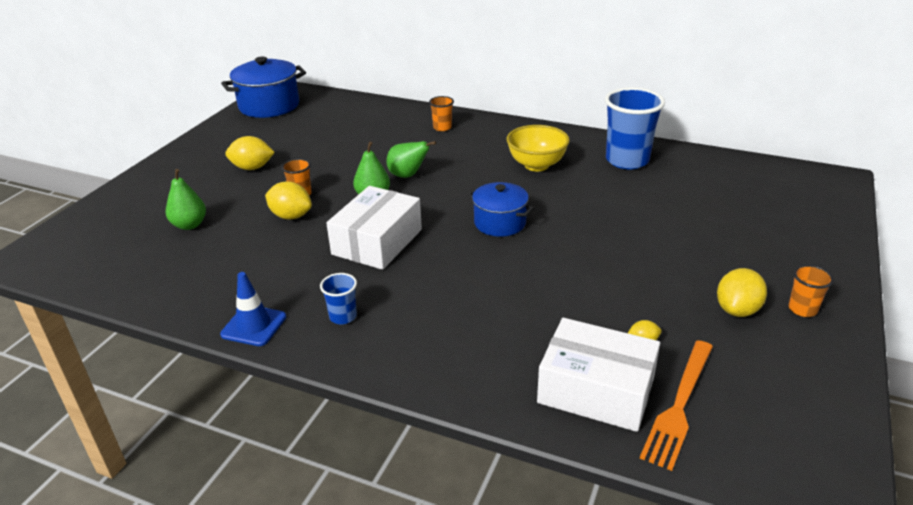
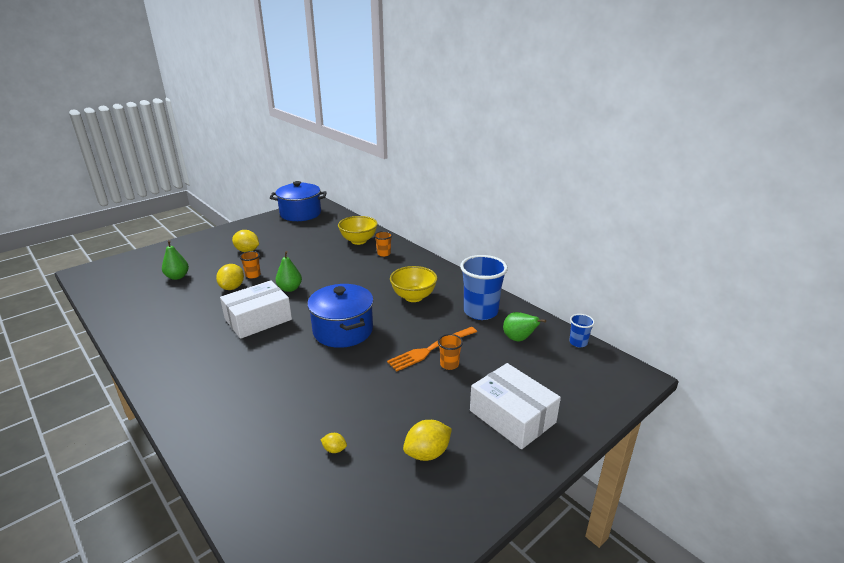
camera: 25 degrees right, 5 degrees down
blue traffic cone [220,272,286,346] -> none
yellow lemon [265,181,312,220] -> yellow lemon turned 45 degrees clockwise [216,264,244,290]
blue cup [320,273,357,324] -> blue cup moved to [569,314,595,347]
green pear [386,141,436,178] -> green pear moved to [503,312,546,342]
blue pot [467,182,534,237] -> blue pot [307,284,374,348], size x1.55
white box [537,318,660,432] -> white box moved to [470,363,561,449]
orange fork [640,340,713,471] -> orange fork moved to [387,327,477,371]
orange cup [788,265,834,317] -> orange cup moved to [438,334,463,370]
none -> yellow bowl [338,216,378,245]

